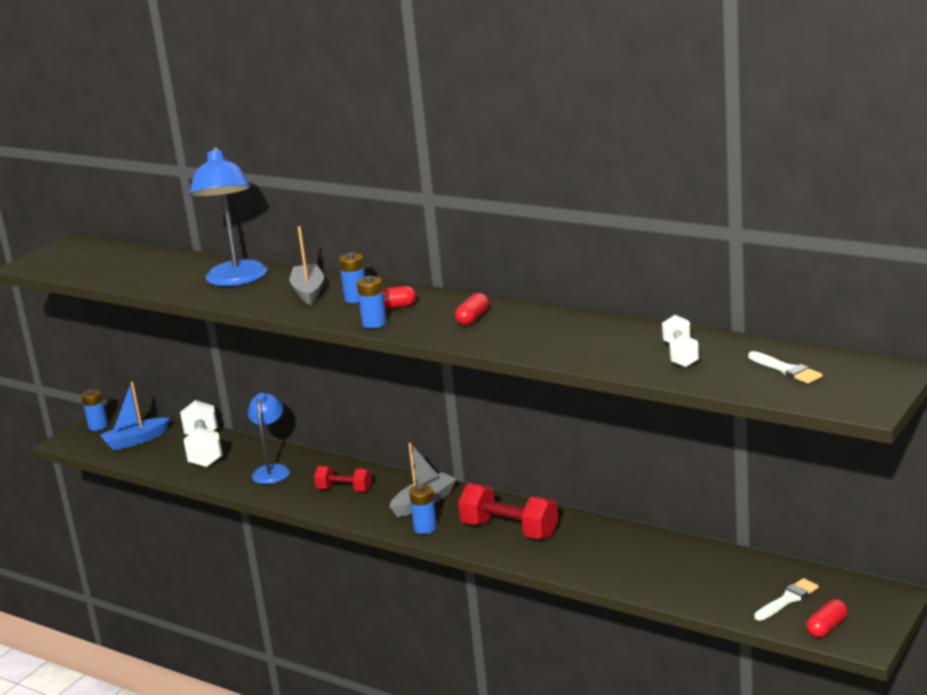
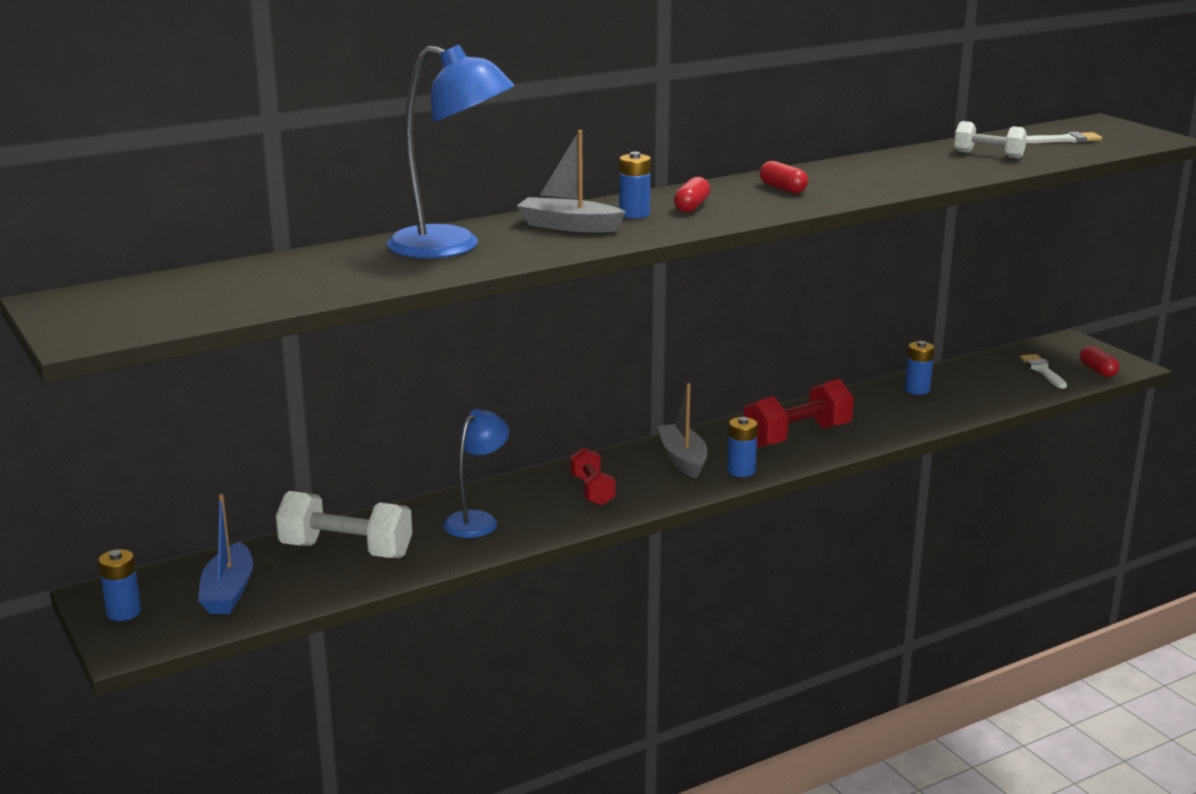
camera: 65 degrees left, 0 degrees up
blue lamp [248,393,290,484] -> blue lamp turned 90 degrees clockwise [443,409,509,538]
red dumbbell [314,466,372,492] -> red dumbbell turned 60 degrees counterclockwise [570,447,616,506]
blue battery [357,276,387,329] -> blue battery moved to [905,341,934,395]

